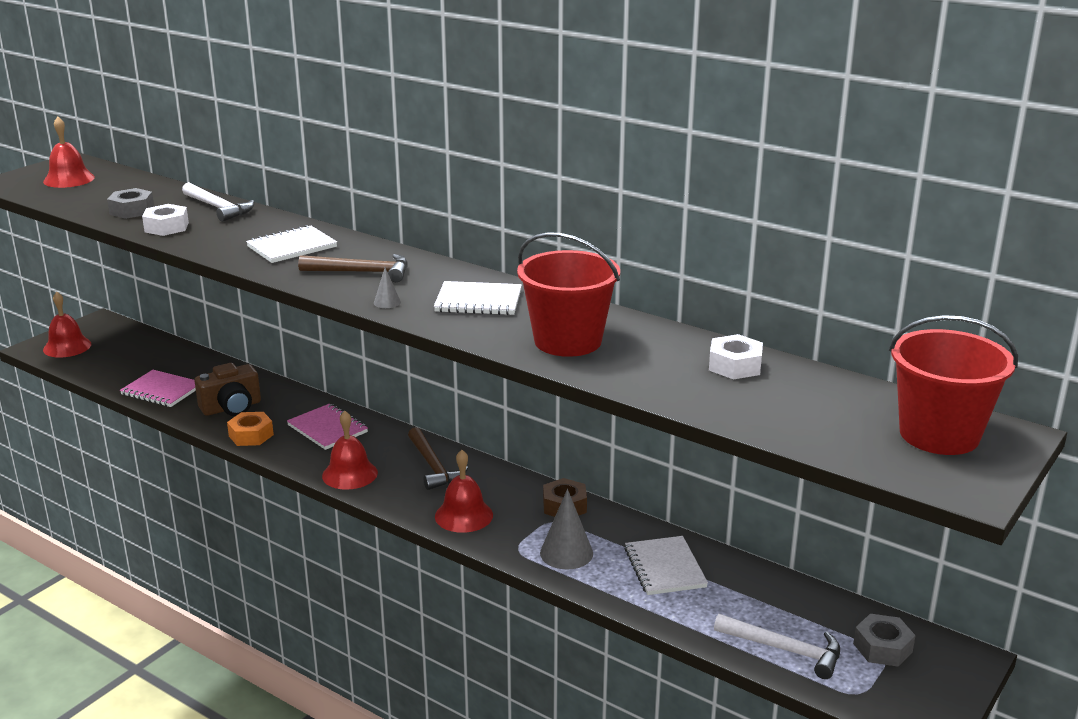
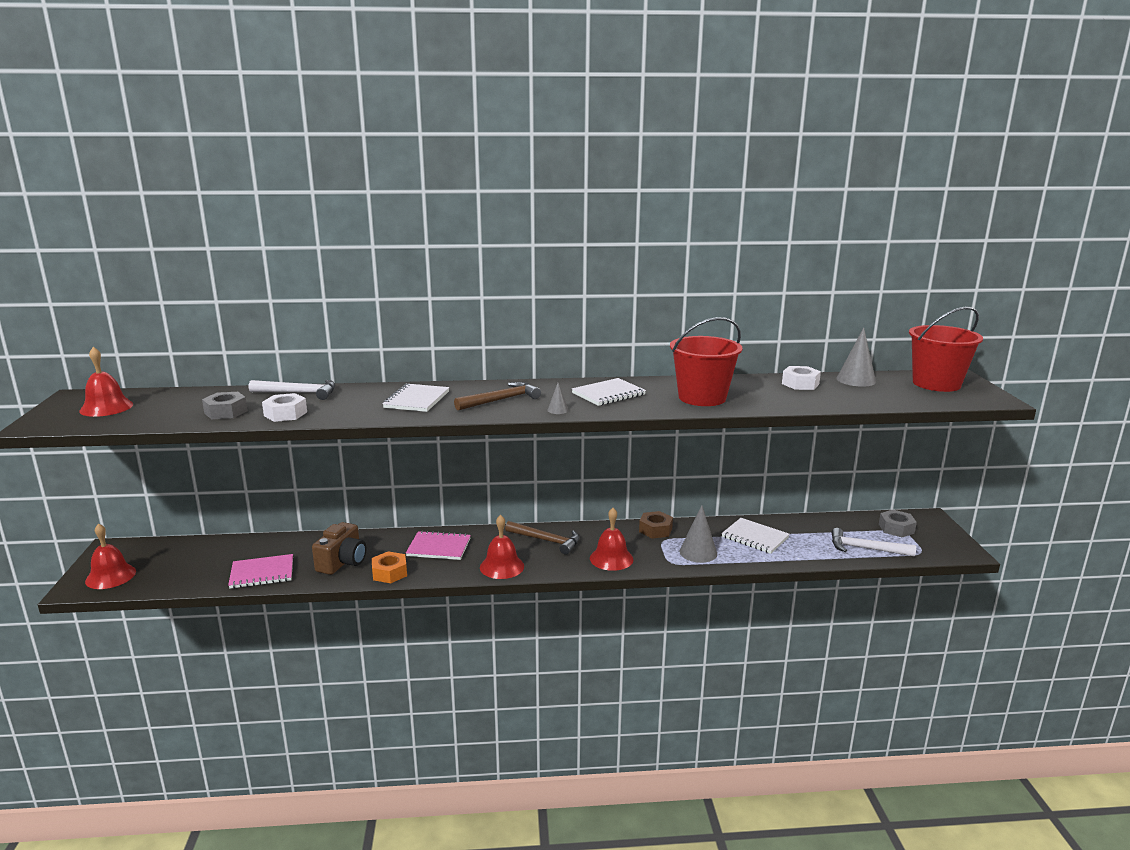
camera: 40 degrees left, 5 degrees down
white hammer [714,614,840,679] -> white hammer turned 150 degrees counterclockwise [832,528,916,557]
none -> grey cone [836,328,876,387]

